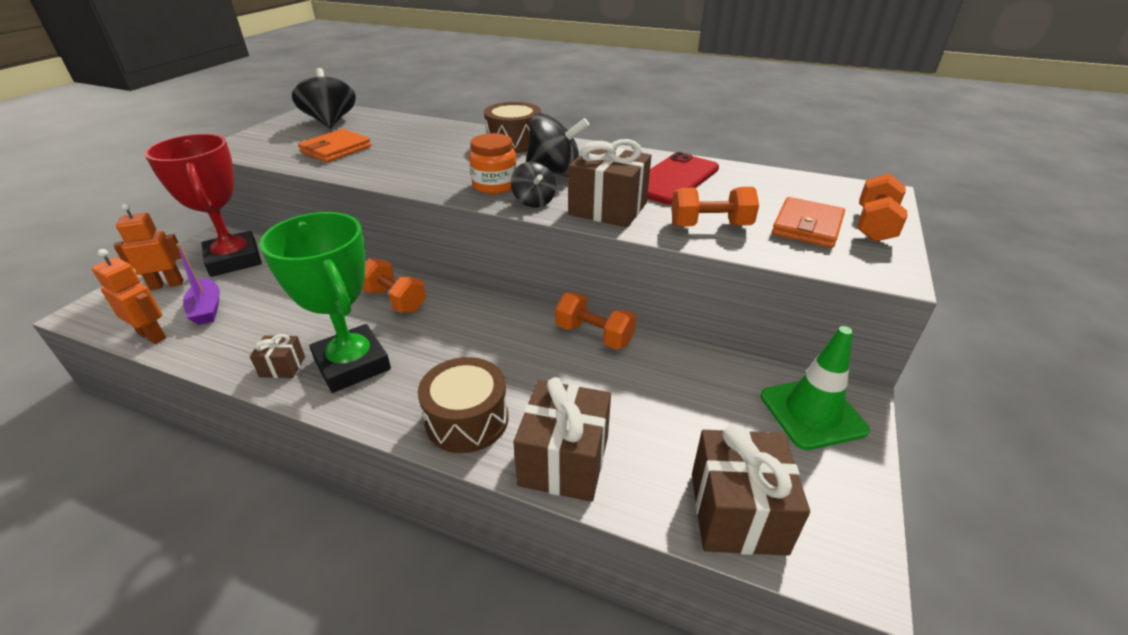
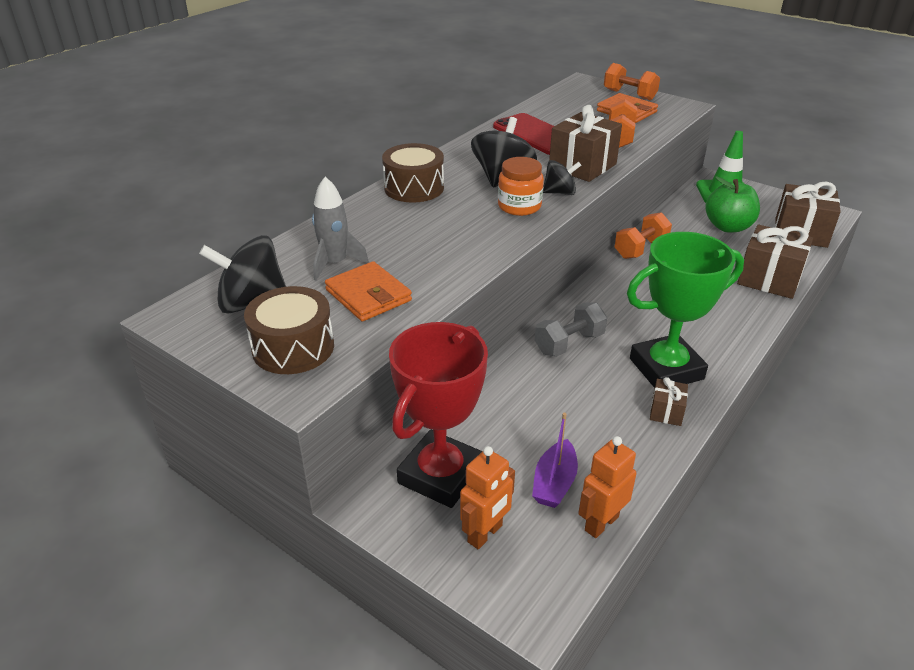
camera: 75 degrees left, 0 degrees up
orange robot [114,203,183,290] -> orange robot turned 135 degrees counterclockwise [460,446,515,549]
red trophy [144,134,262,277] -> red trophy turned 45 degrees counterclockwise [389,322,488,508]
purple boat [176,243,220,325] -> purple boat turned 120 degrees clockwise [532,413,578,508]
orange dumbbell [362,258,426,313] -> grey dumbbell [535,302,607,356]
brown drum [418,357,509,453] -> brown drum moved to [244,286,334,374]
none -> grey rocket [312,177,369,281]
none -> green apple [705,176,760,233]

